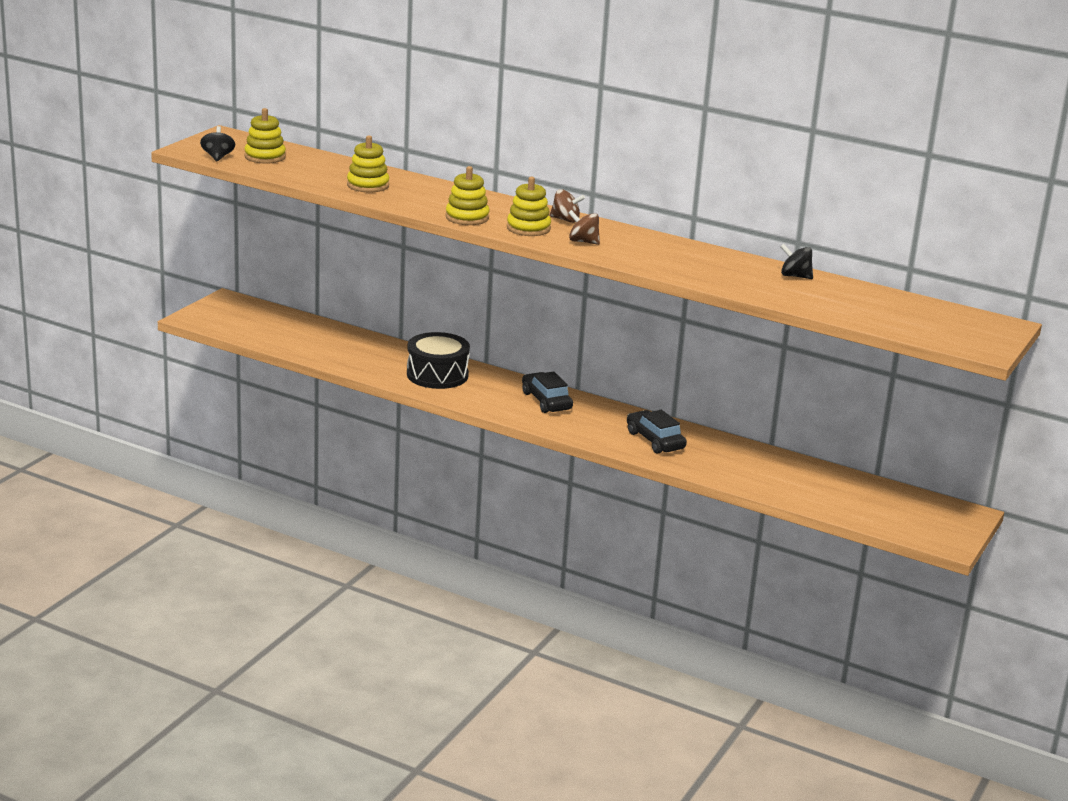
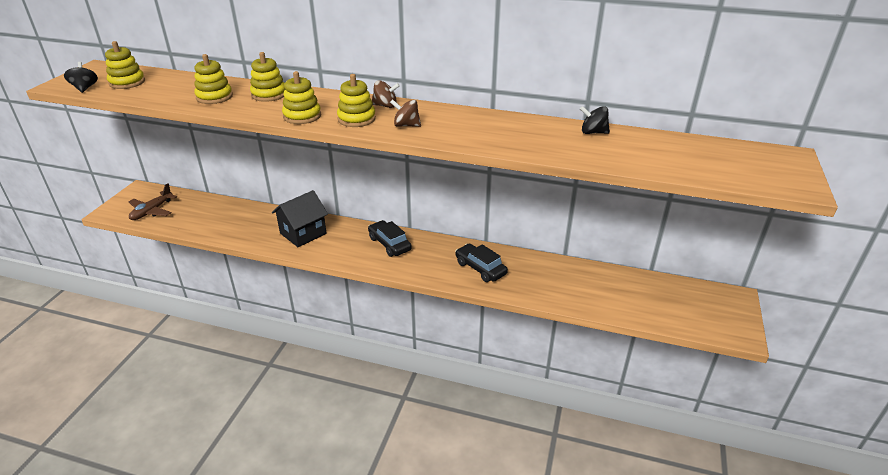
camera: 10 degrees left, 10 degrees up
black drum [407,332,470,389] -> black house [272,190,328,247]
none -> brown plane [129,183,177,220]
none -> yellow stacking toy [250,52,285,102]

